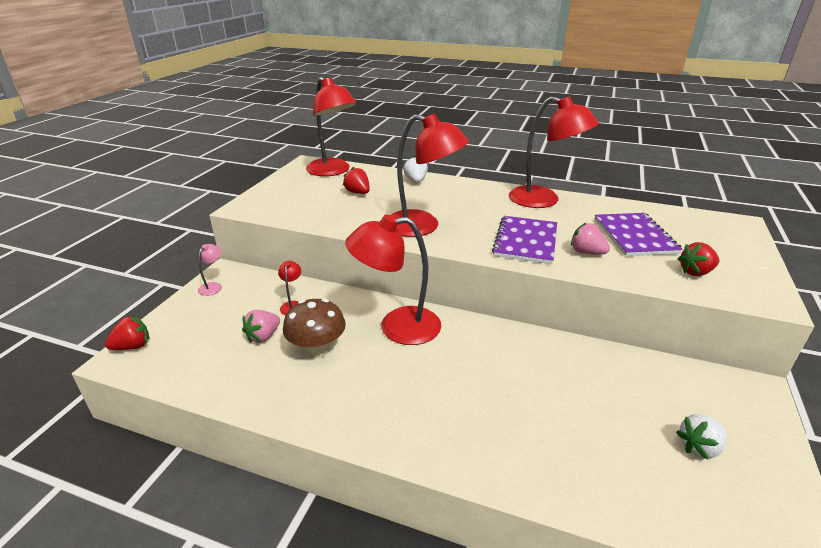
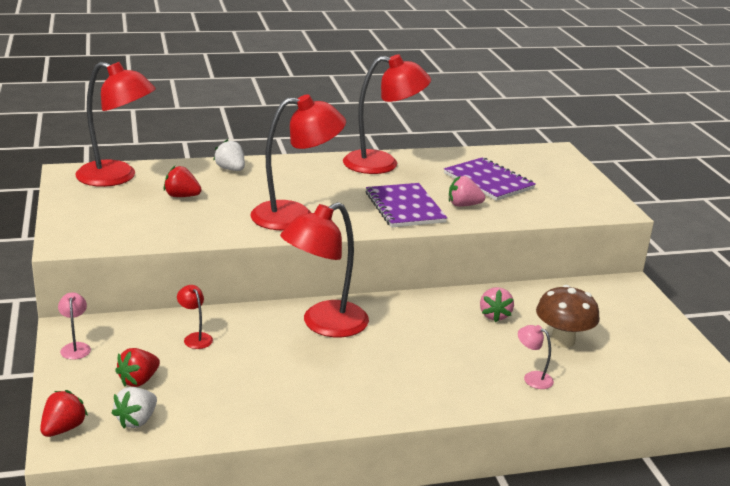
camera: 35 degrees left, 5 degrees down
pink strawberry [242,310,280,343] -> pink strawberry moved to [480,287,514,322]
brown mushroom [283,298,346,358] -> brown mushroom moved to [536,285,600,348]
white strawberry [676,414,727,460] -> white strawberry moved to [112,387,157,428]
red strawberry [678,242,719,276] -> red strawberry moved to [115,348,160,387]
none -> pink lamp [518,325,554,389]

